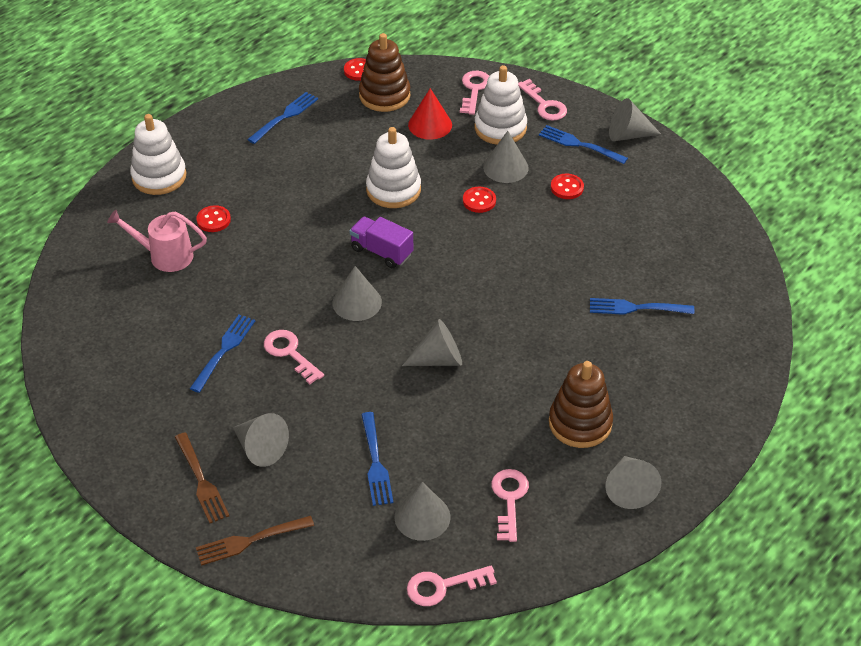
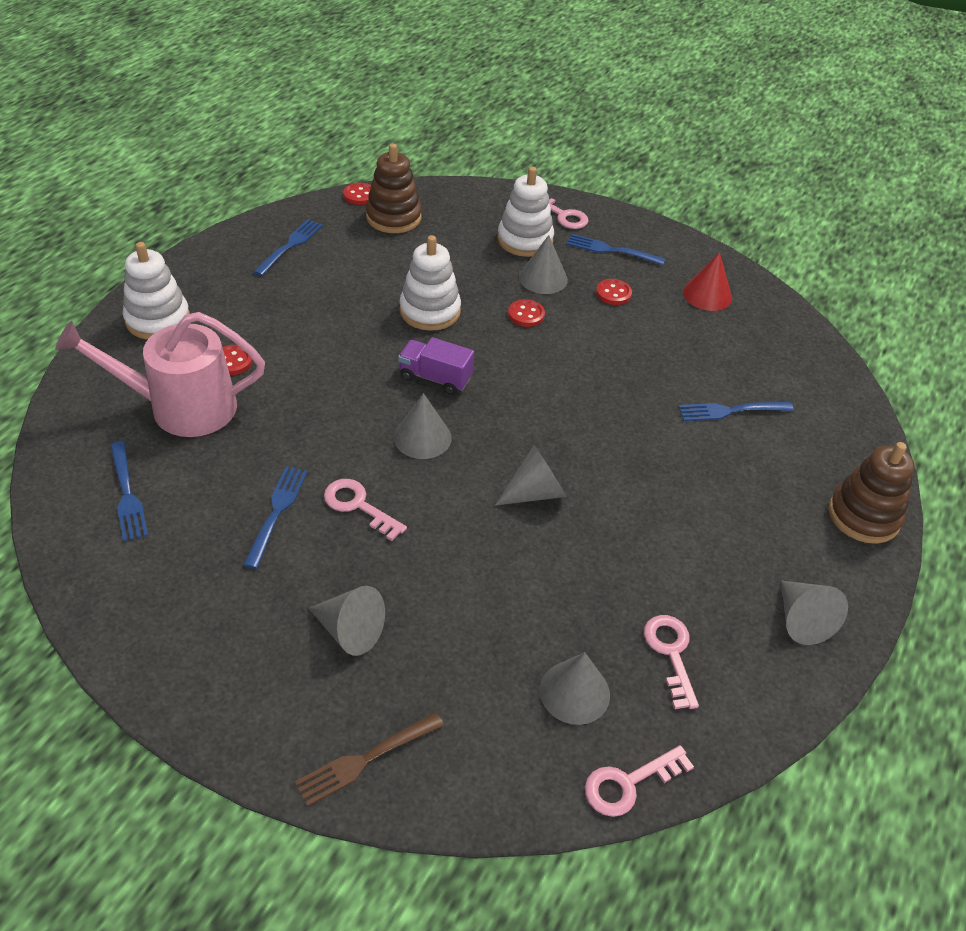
camera: 15 degrees left, 0 degrees up
pink watering can [107,210,207,272] -> pink watering can [55,312,265,437], size x1.62
brown fork [175,433,229,523] -> none
blue fork [361,412,393,506] -> blue fork moved to [110,441,148,542]
red cone [408,88,452,140] -> red cone moved to [683,252,732,311]
pink key [460,71,489,115] -> none
brown stacking toy [549,361,613,448] -> brown stacking toy moved to [828,442,915,544]
grey cone [609,98,661,141] -> none

